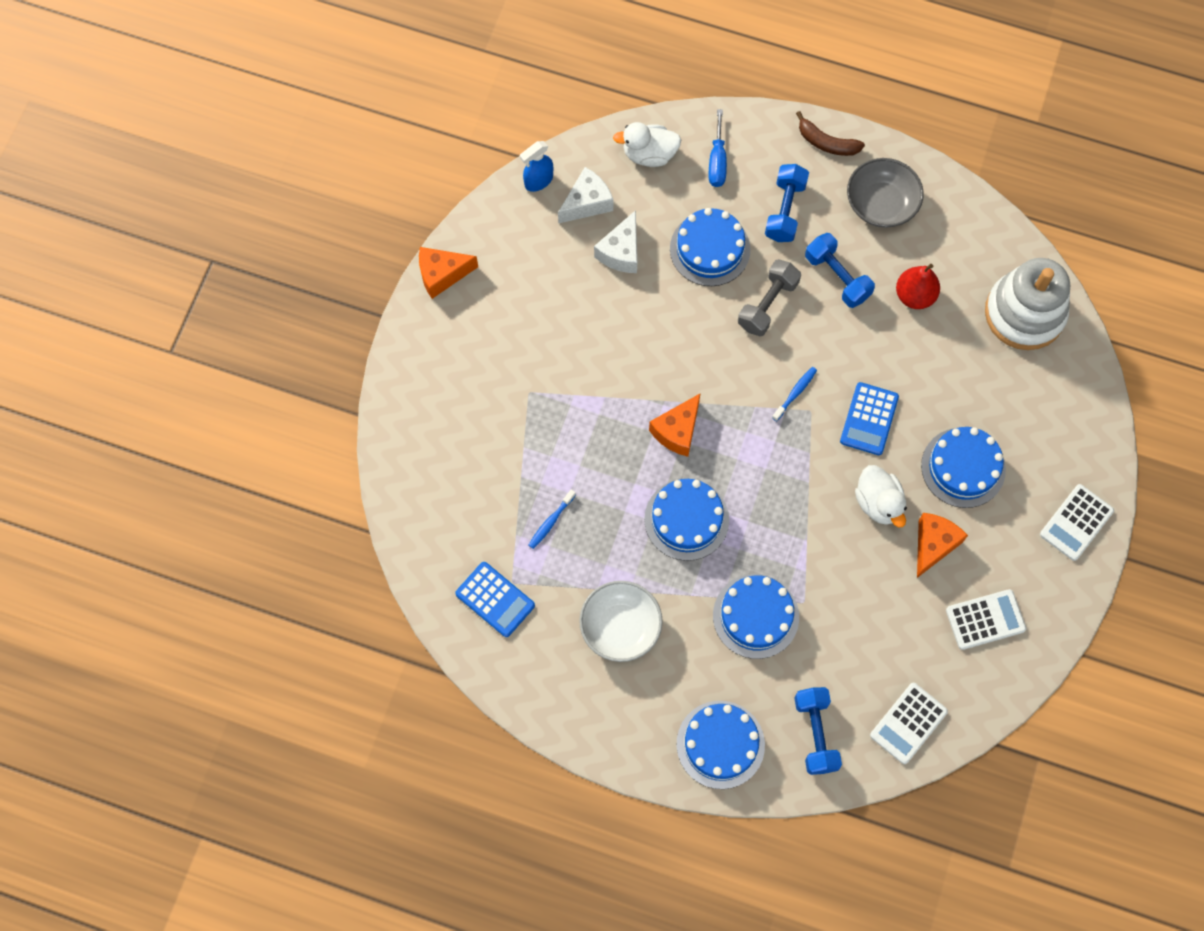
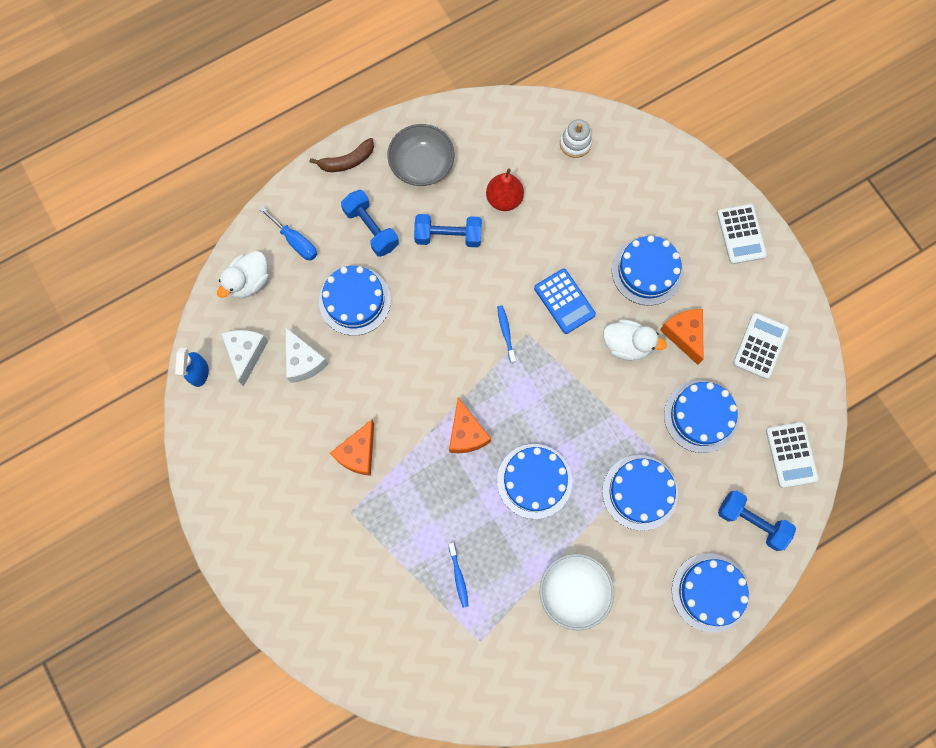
camera: 50 degrees left, 5 degrees up
orange cheese [419,247,478,299] -> orange cheese moved to [330,420,374,476]
blue calculator [455,562,535,637] -> none
grey dumbbell [738,259,801,336] -> none
white stacking toy [985,258,1070,350] -> white stacking toy [560,119,592,158], size x0.47
none -> blue cake [664,380,738,453]

